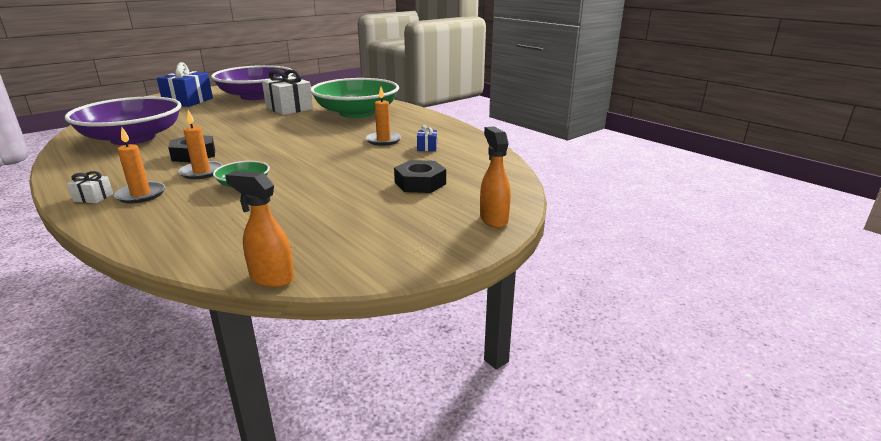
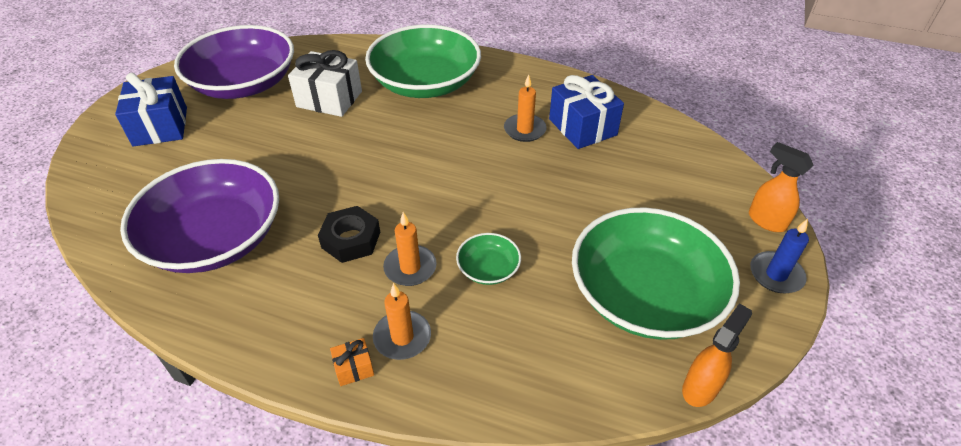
camera: 30 degrees left, 20 degrees up
white gift [67,171,113,203] -> orange gift [330,338,374,386]
orange spray bottle [225,171,294,287] -> orange spray bottle turned 135 degrees clockwise [682,303,752,407]
black nut [394,160,446,193] -> none
blue gift [417,125,437,151] -> blue gift [549,75,624,149], size x2.22
none -> green bowl [572,207,740,340]
none -> blue candle [750,219,809,293]

